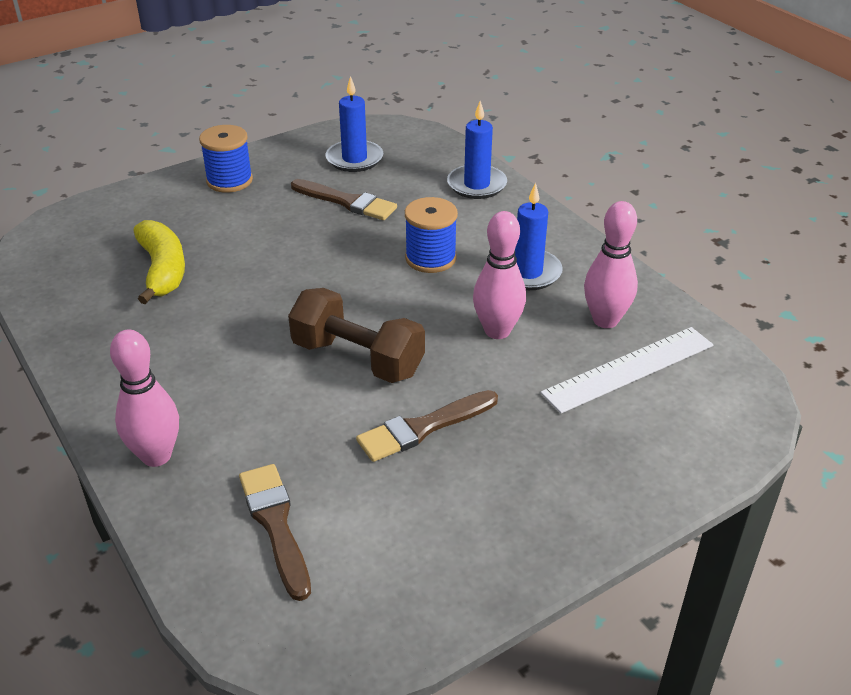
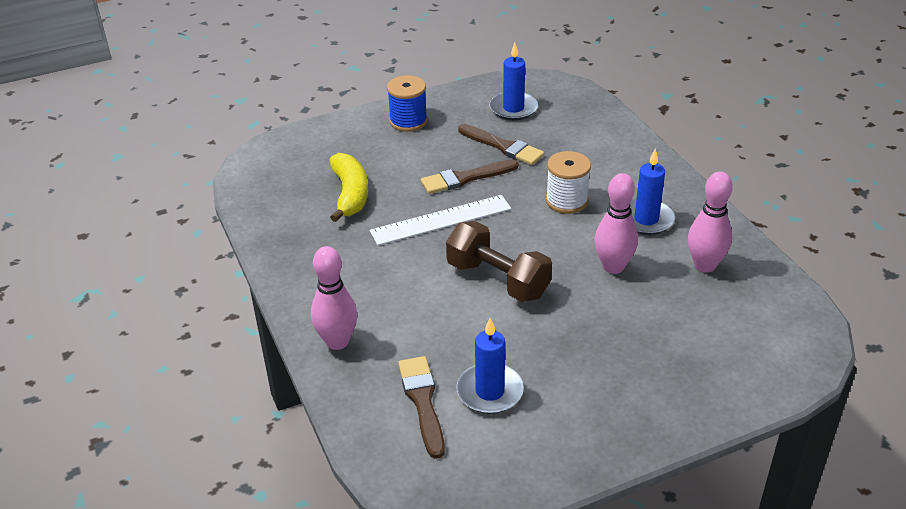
camera: 10 degrees right, 0 degrees up
brown brush [356,390,498,462] -> brown brush moved to [421,159,519,194]
blue spool [405,197,458,273] -> white spool [546,151,591,214]
blue candle [447,101,507,199] -> blue candle moved to [456,318,524,414]
white ruler [540,327,713,413] -> white ruler moved to [370,195,511,245]

